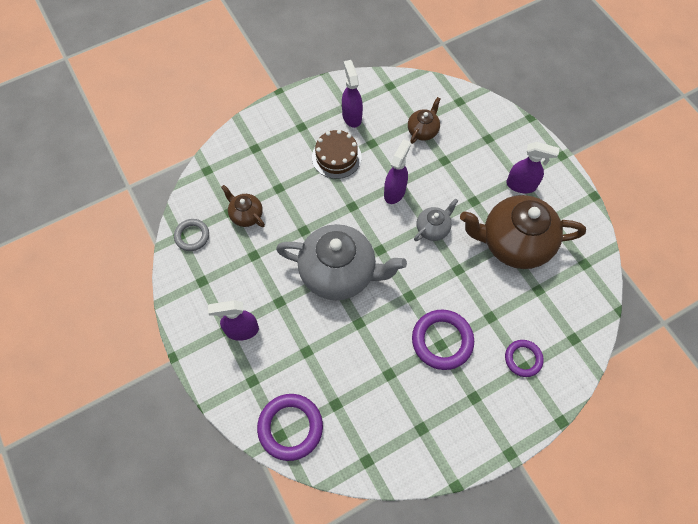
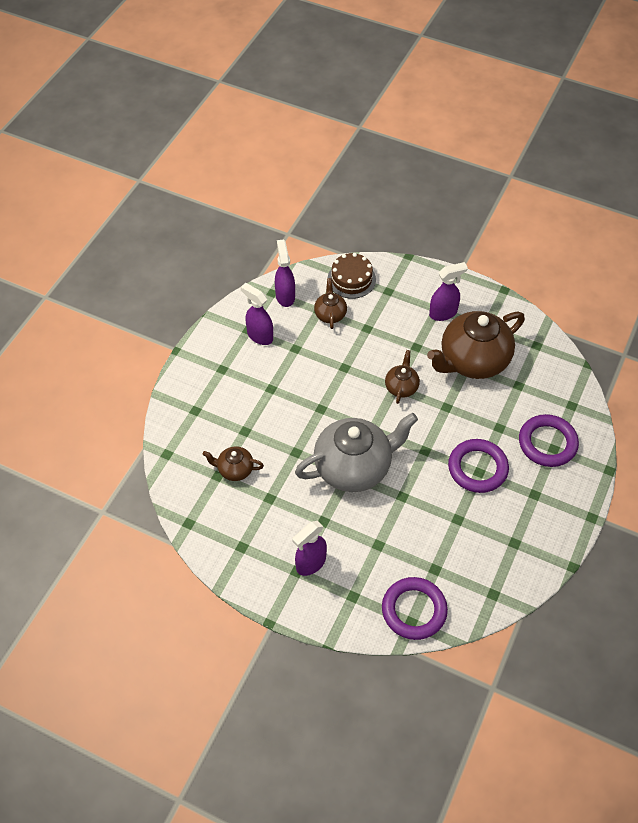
camera: 35 degrees left, 10 degrees down
grey ring [174,219,209,251] -> none
brown cake [312,130,362,179] -> brown cake moved to [328,253,376,299]
purple spray bottle [384,139,411,204] -> purple spray bottle moved to [275,239,295,307]
grey teapot [414,198,458,241] -> brown teapot [385,350,420,404]
purple ring [505,340,543,377] -> purple ring [519,414,579,467], size x1.64

